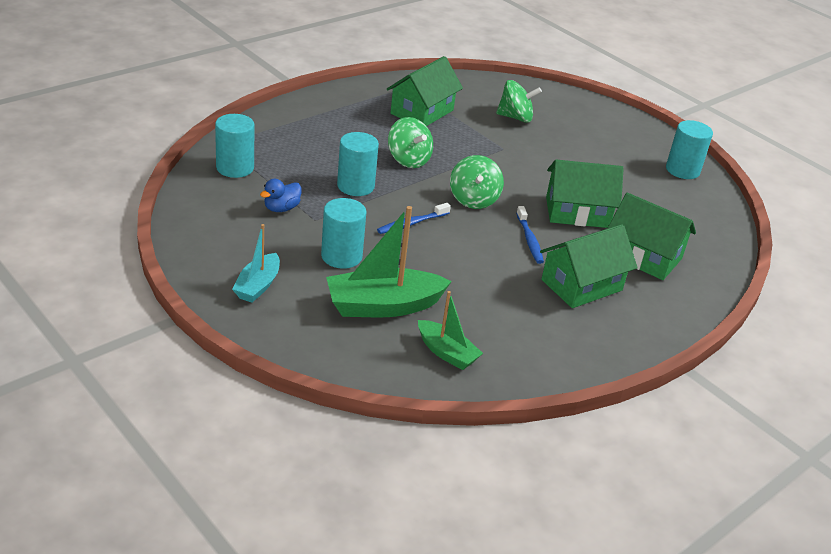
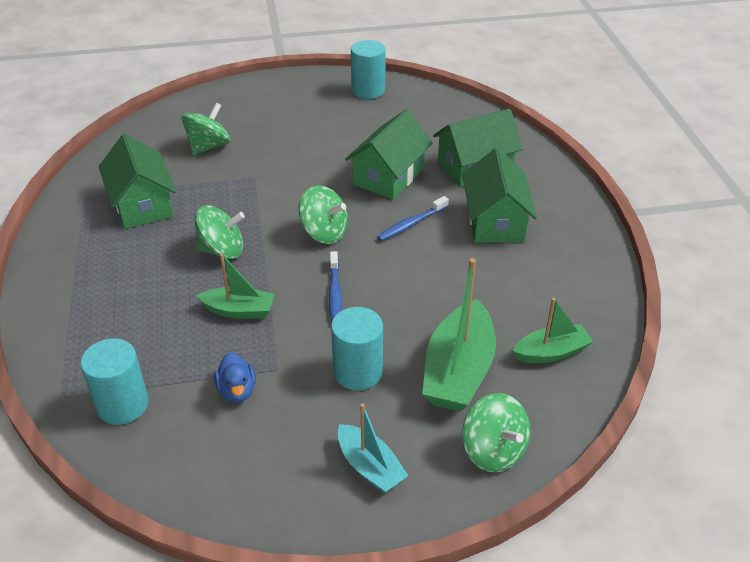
camera: 55 degrees left, 5 degrees up
turquoise cylinder [337,132,379,196] -> green boat [196,253,275,319]
blue toothbrush [516,206,544,264] -> blue toothbrush turned 120 degrees clockwise [377,196,449,241]
none -> green spinning top [462,393,531,472]

